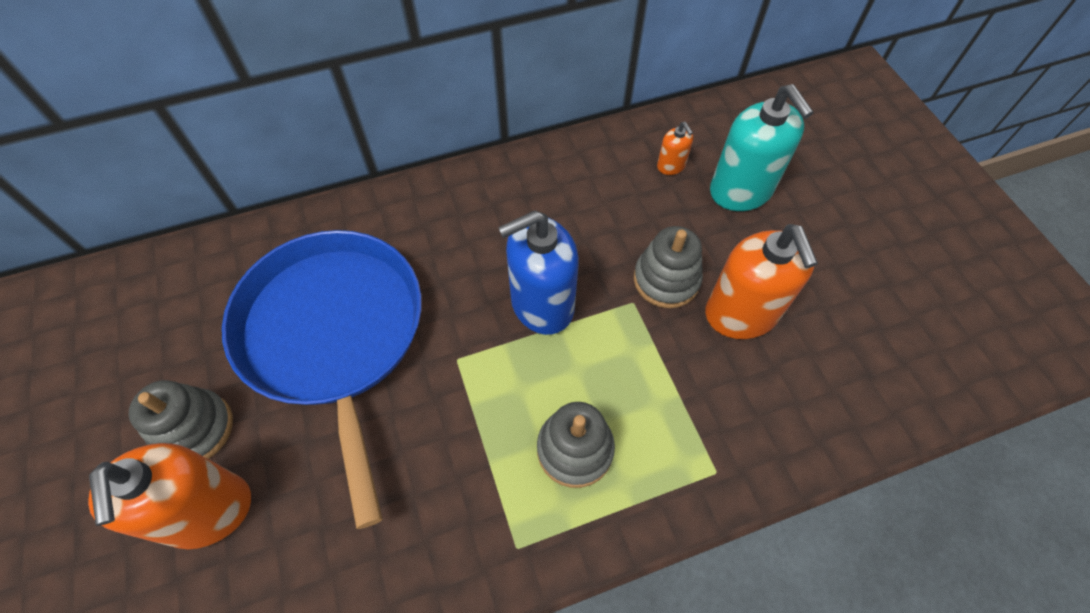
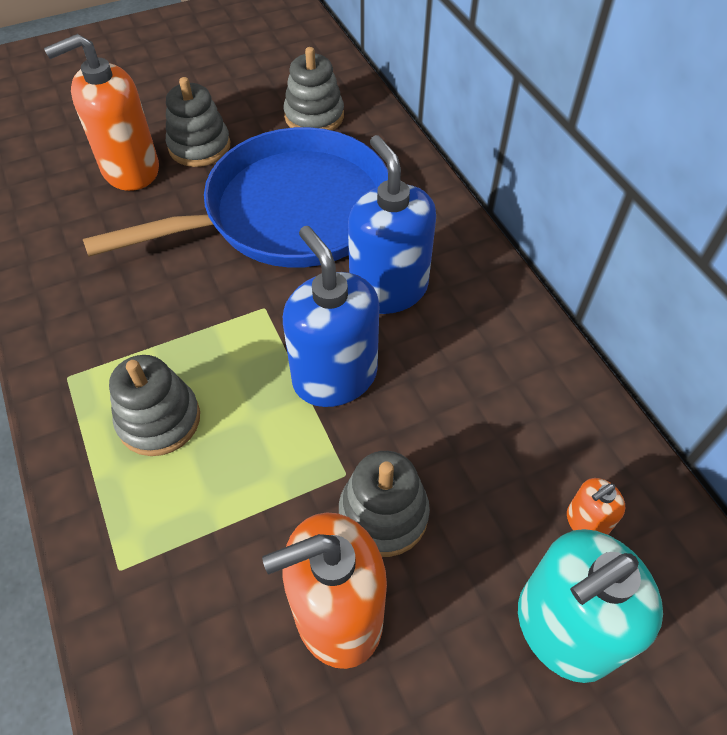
camera: 85 degrees right, 5 degrees down
none -> grey stacking toy [284,47,344,131]
none -> blue soap dispenser [348,135,436,314]

